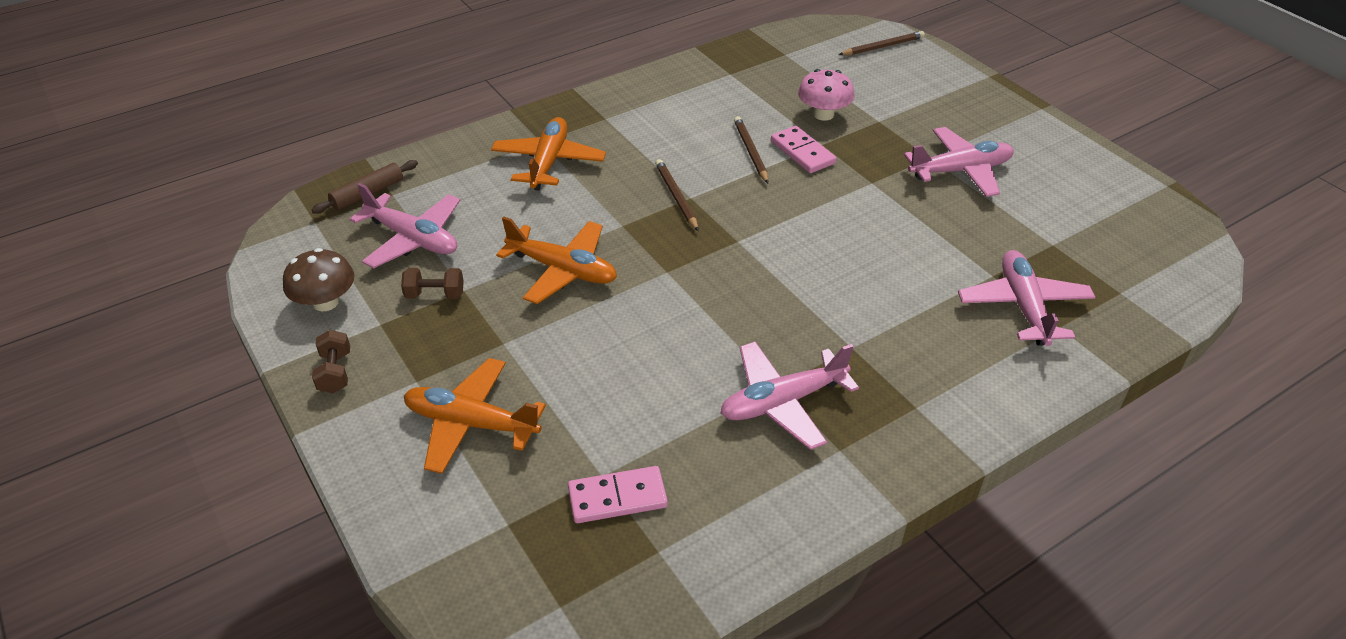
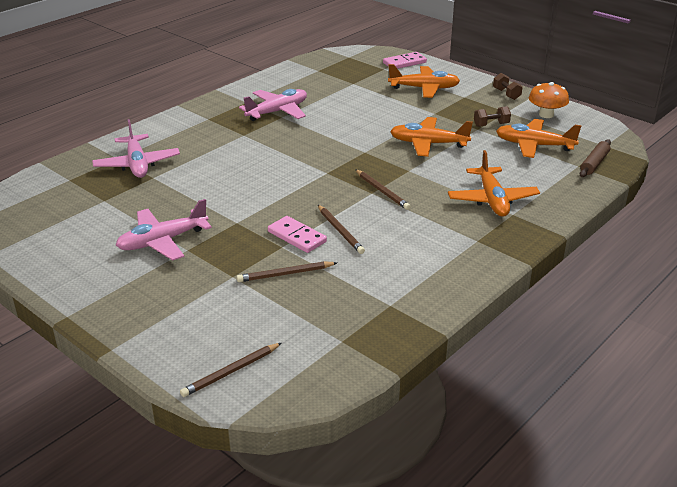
camera: 165 degrees right, 10 degrees down
brown mushroom [283,248,354,311] -> orange mushroom [529,82,569,118]
pink plane [350,183,460,268] -> orange plane [496,119,582,158]
pink domino [568,466,668,523] -> pink domino moved to [383,52,427,69]
pink mushroom [798,69,854,121] -> brown pencil [237,261,337,282]

